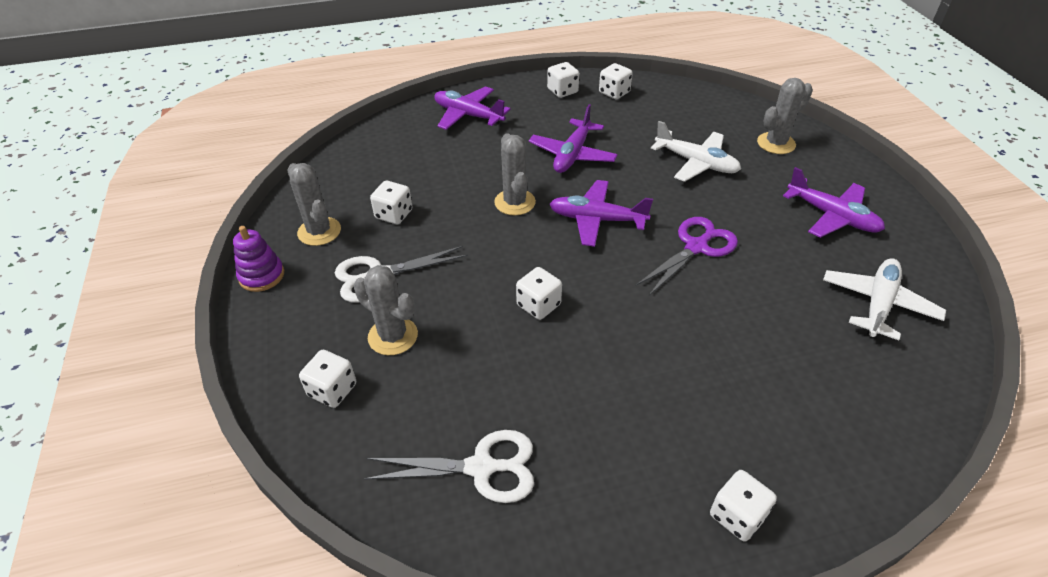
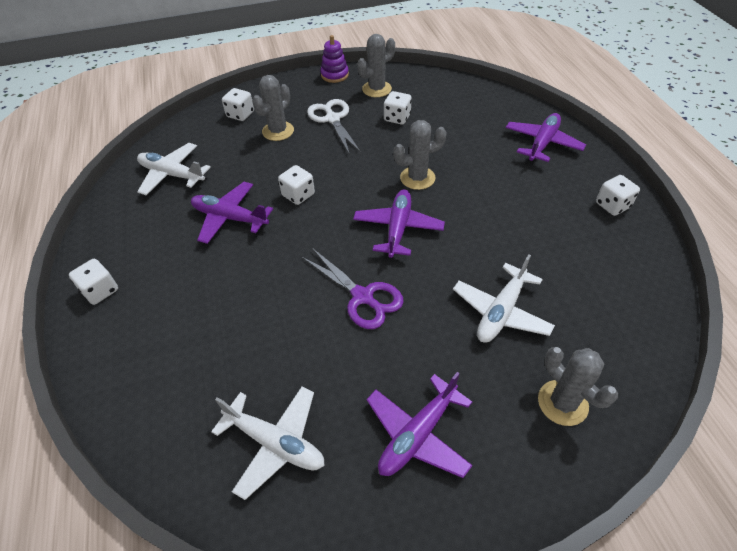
camera: 90 degrees right, 5 degrees up
white scissors [364,430,534,503] -> white plane [137,143,211,195]
purple plane [529,104,618,173] -> purple plane moved to [191,182,273,244]
white dice [599,63,633,99] -> none

